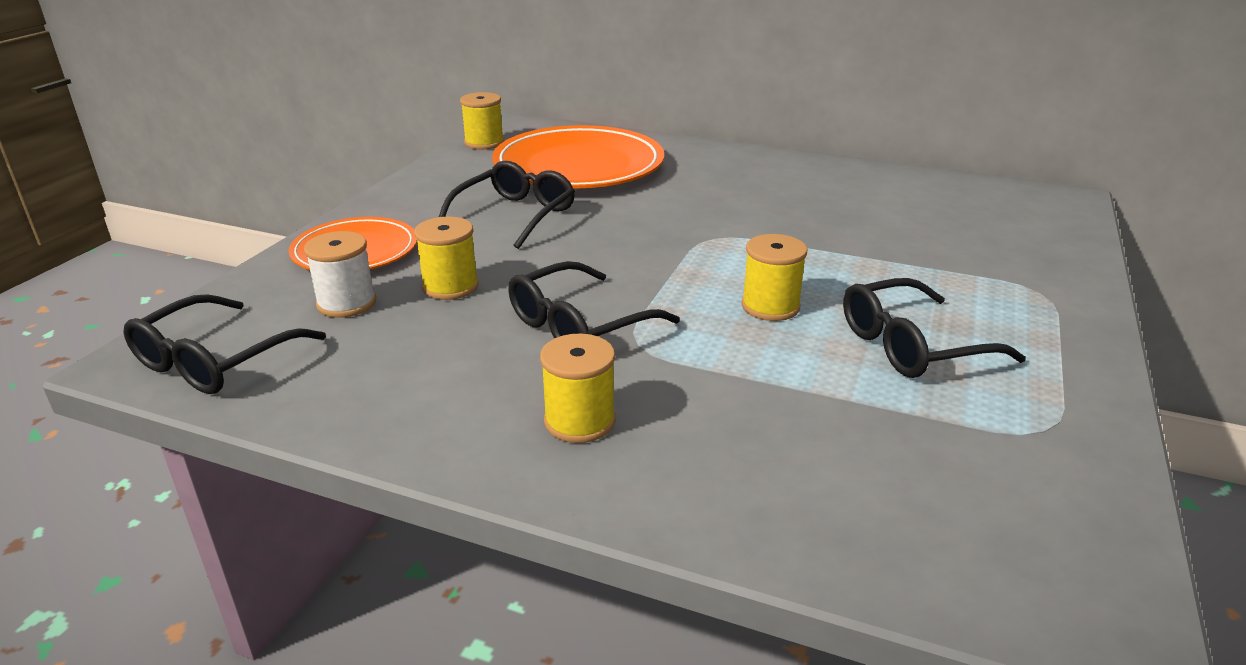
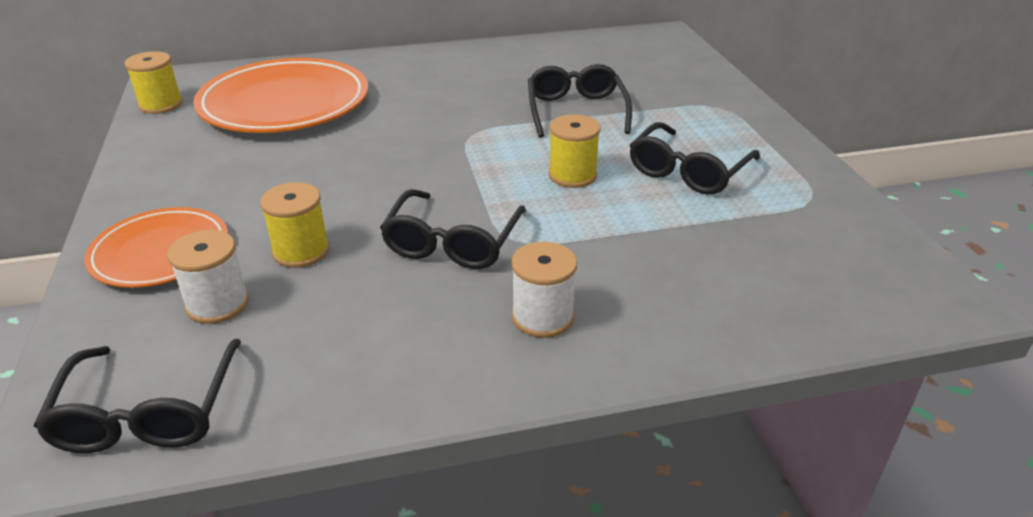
camera: 35 degrees left, 5 degrees up
black glasses [439,161,575,249] -> black glasses moved to [528,64,632,137]
yellow spool [540,333,616,443] -> white spool [511,242,577,338]

